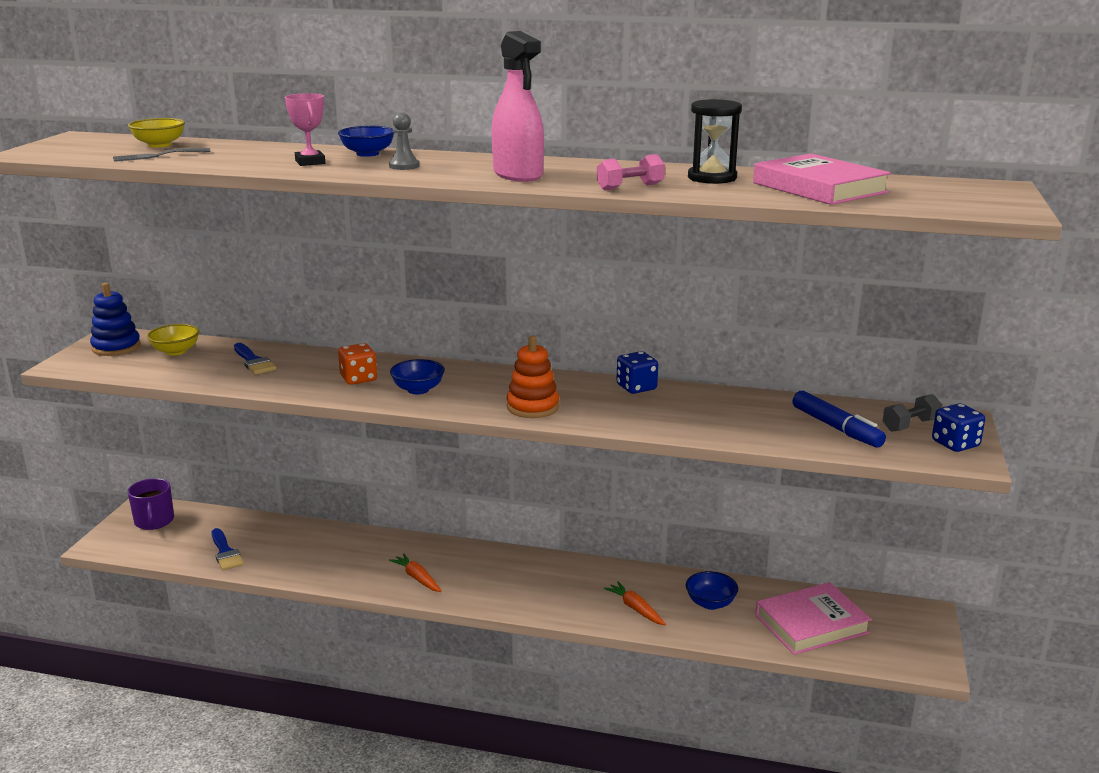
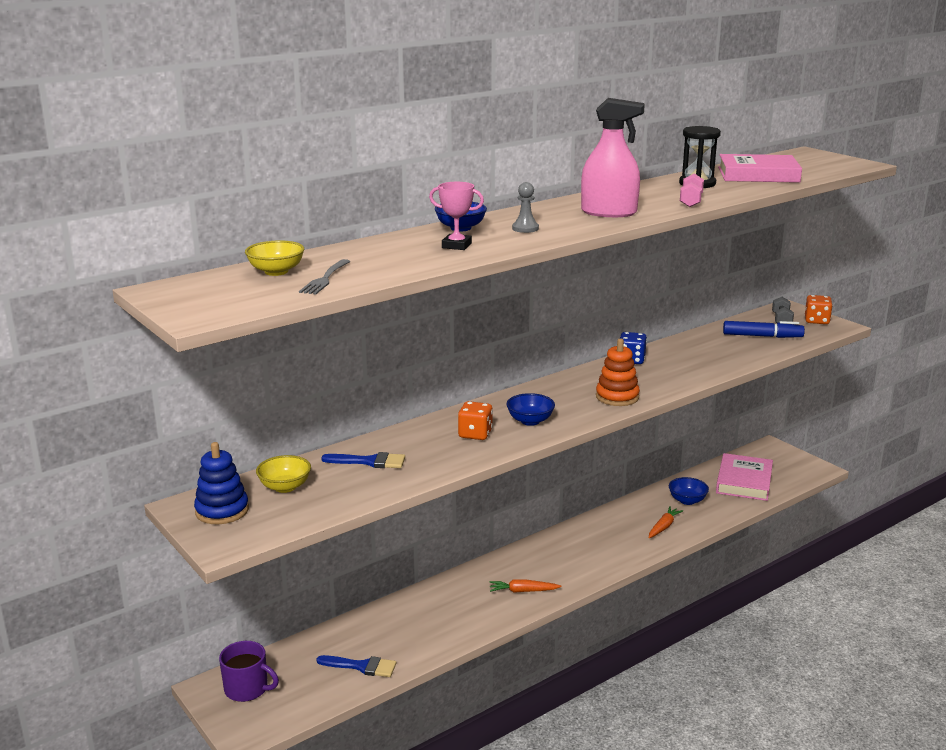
camera: 50 degrees left, 0 degrees up
orange carrot [604,582,666,625] -> orange carrot turned 120 degrees clockwise [649,507,683,538]
blue dice [932,403,985,452] -> orange dice [805,295,833,324]

